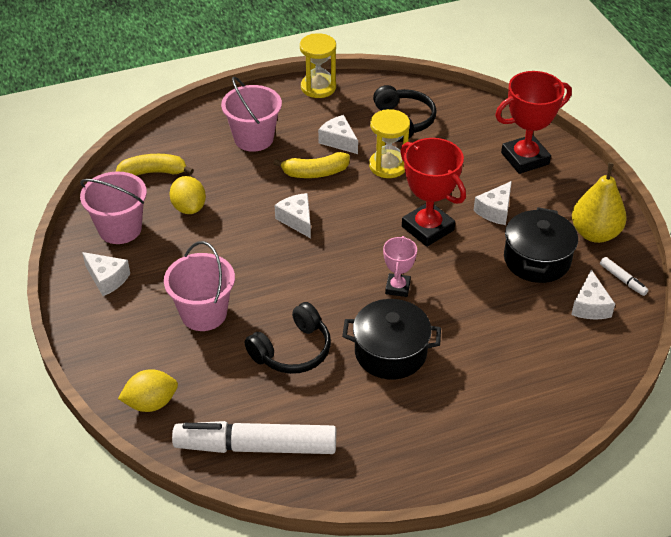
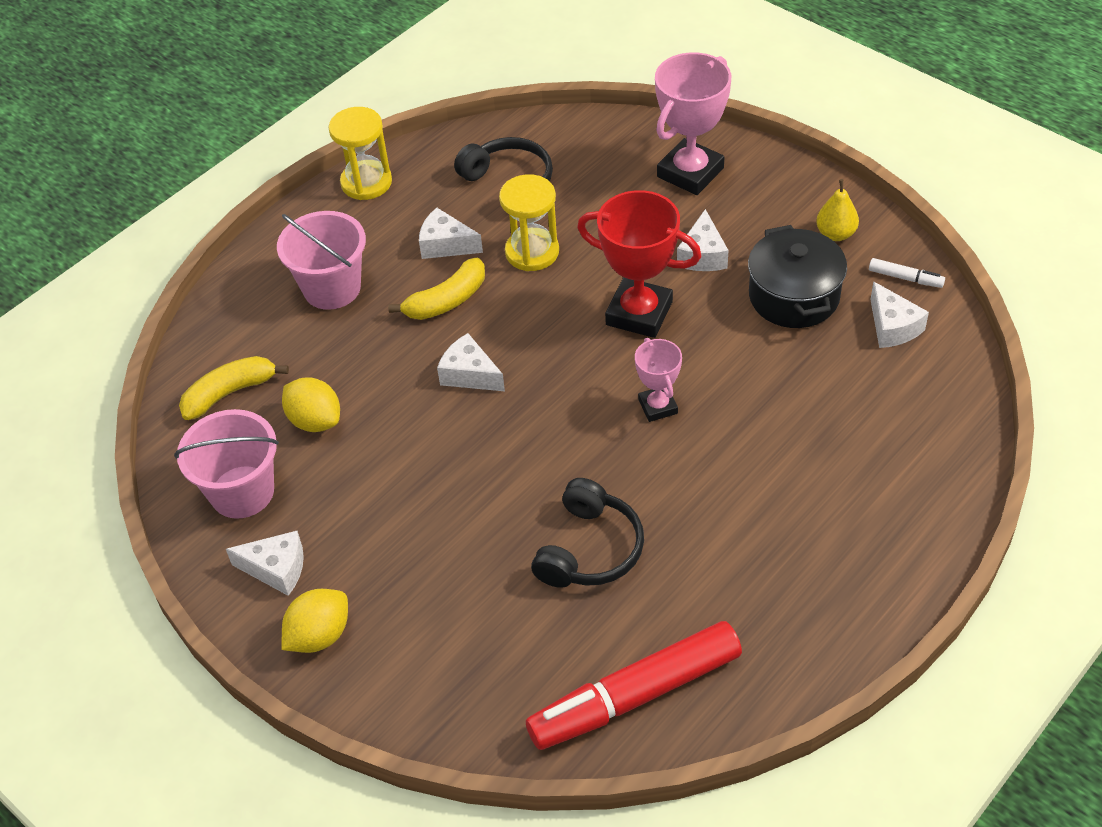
camera: 25 degrees left, 5 degrees up
yellow lemon [118,369,178,412] -> yellow lemon moved to [281,589,348,653]
pink bucket [164,241,235,331] -> none
white marker [172,421,336,454] -> red marker [526,621,742,750]
black pot [342,299,441,379] -> none
red trophy [495,71,572,174] -> pink trophy [655,52,731,195]
yellow pear [572,162,626,243] -> yellow pear [816,179,859,241], size x0.59

